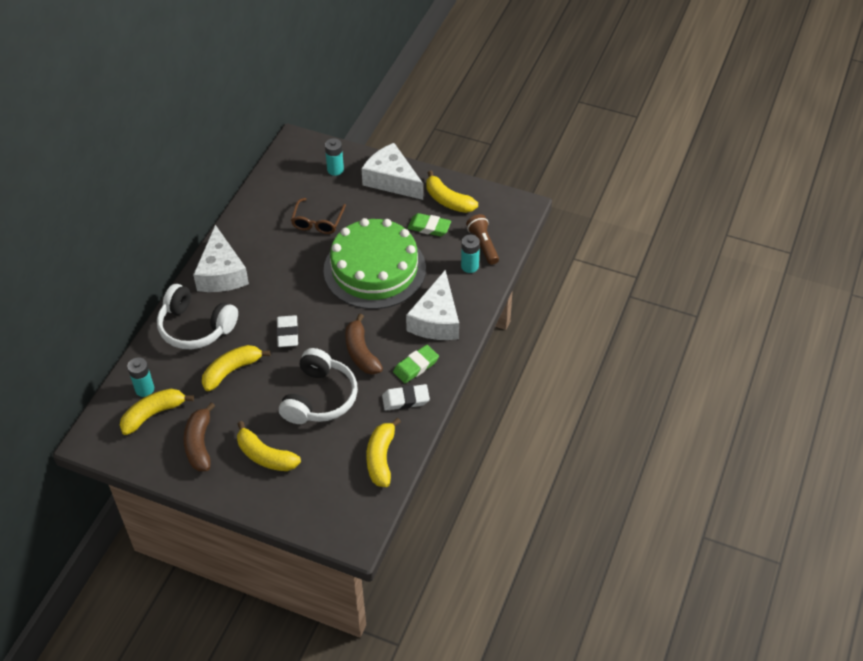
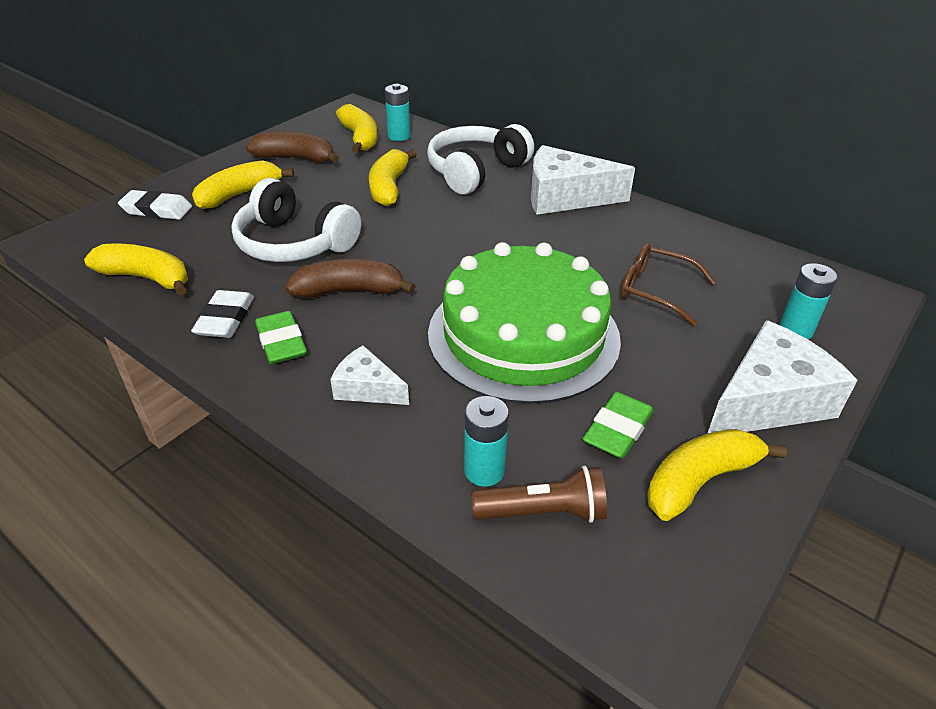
camera: 105 degrees right, 10 degrees down
yellow banana [202,345,270,391] -> yellow banana turned 150 degrees counterclockwise [369,149,417,206]
white eraser [276,315,298,347] -> white eraser moved to [118,190,192,220]
white cheese [406,270,459,340] -> white cheese [330,346,409,405], size x0.54

